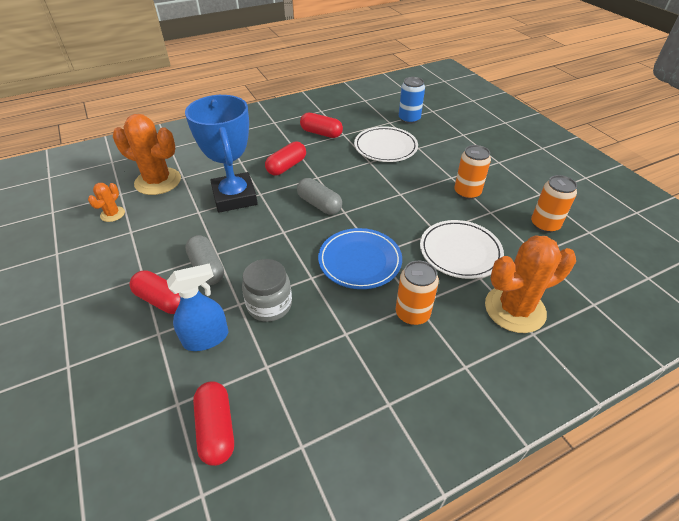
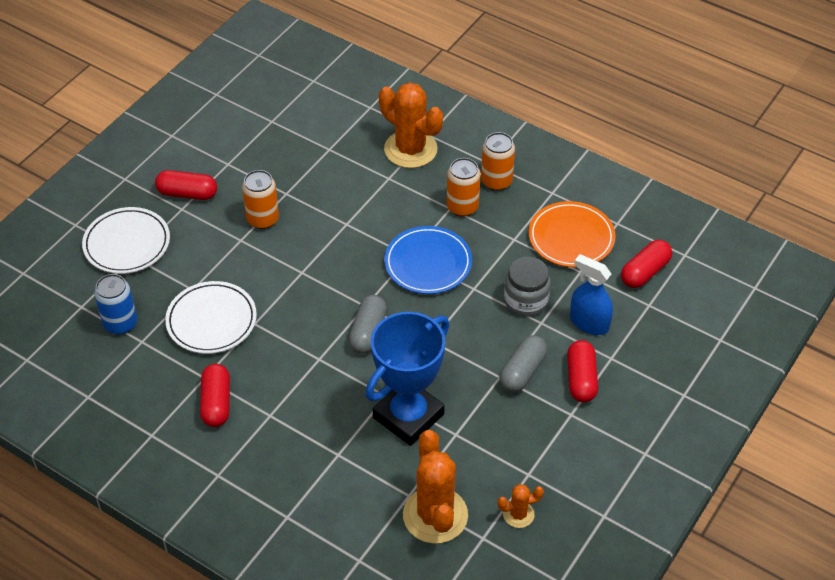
camera: 120 degrees left, 5 degrees up
red capsule [265,141,306,175] -> red capsule moved to [155,170,217,200]
white plate [420,220,504,279] -> white plate moved to [82,207,170,274]
orange can [531,175,577,233] -> orange can moved to [481,132,515,191]
none -> orange plate [528,201,615,267]

